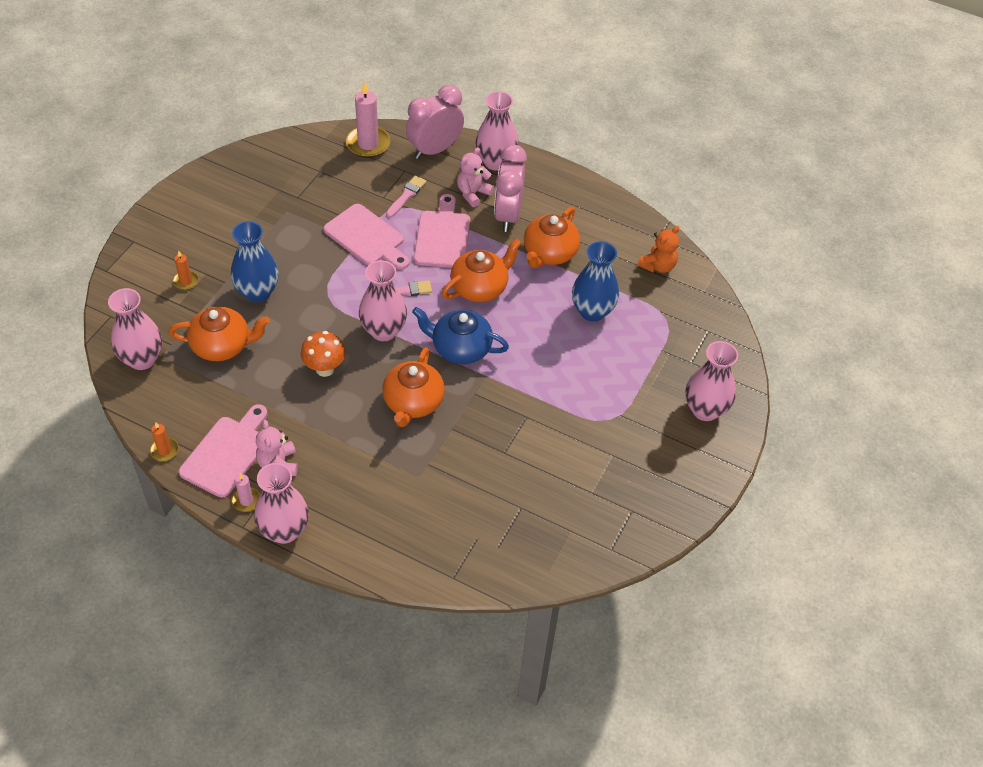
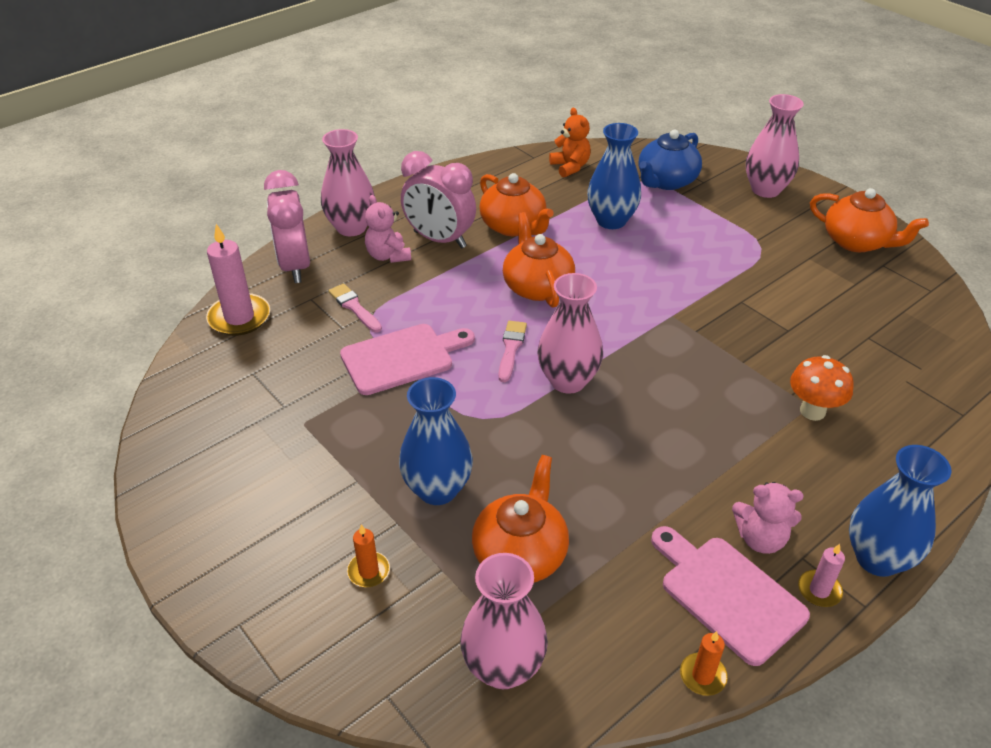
camera: 65 degrees left, 10 degrees down
pink vase [254,463,309,544] -> blue vase [849,445,952,577]
orange mushroom [301,331,345,377] -> orange mushroom moved to [790,355,854,421]
orange teapot [382,347,445,427] -> orange teapot moved to [810,188,929,252]
blue teapot [412,307,509,364] -> blue teapot moved to [639,130,702,190]
pink cutting board [414,194,470,268] -> none

